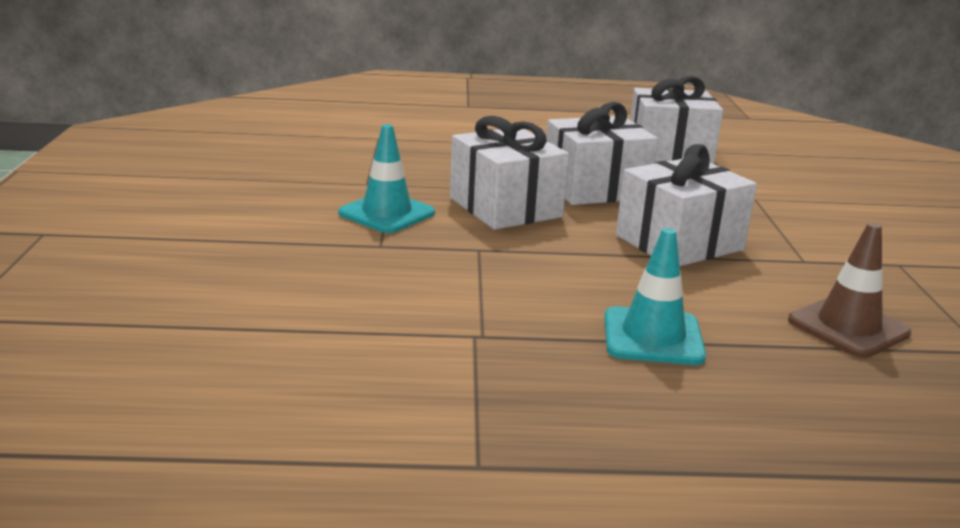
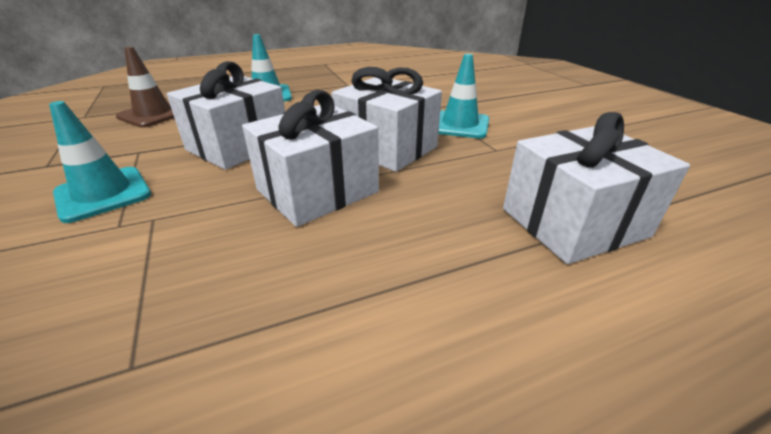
camera: 160 degrees right, 10 degrees up
white gift [630,76,723,164] -> white gift moved to [503,112,690,264]
none -> turquoise traffic cone [49,101,151,223]

